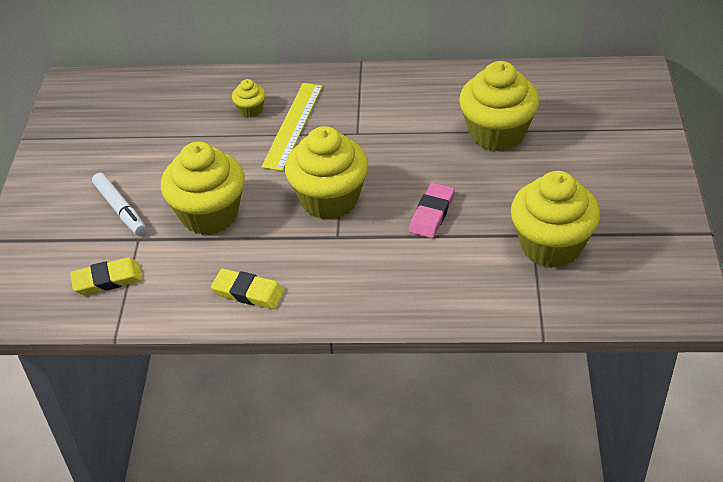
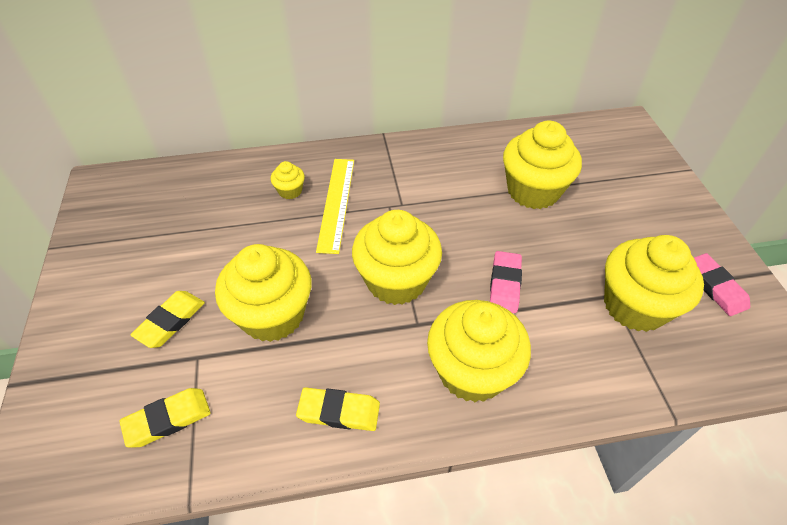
camera: 15 degrees left, 5 degrees up
white marker [92,173,146,235] -> yellow eraser [130,291,205,348]
none -> yellow cupcake [427,300,531,402]
none -> pink eraser [694,253,750,316]

